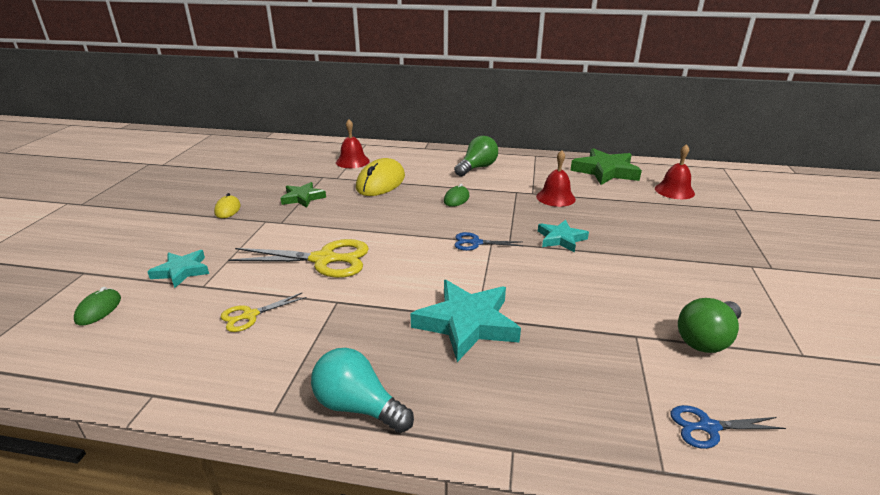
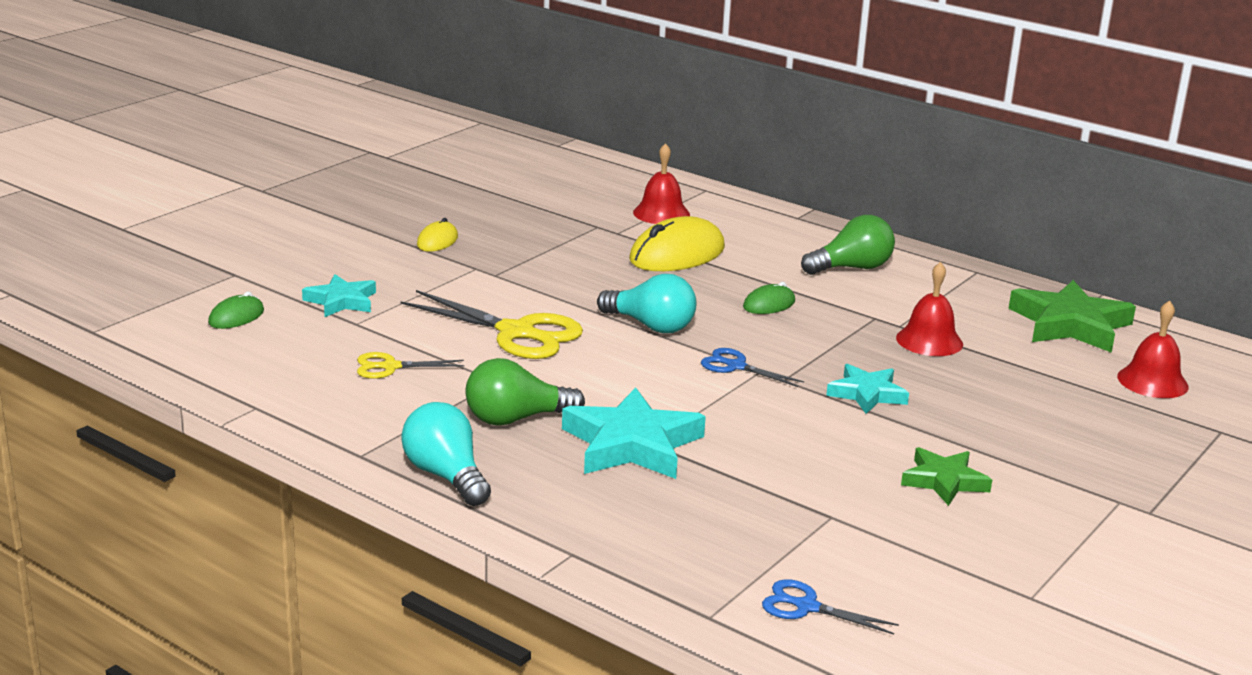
camera: 25 degrees right, 5 degrees down
green star [280,182,326,208] -> green star moved to [901,447,992,506]
green light bulb [678,298,741,353] -> green light bulb moved to [465,358,585,426]
none -> turquoise light bulb [597,274,696,333]

